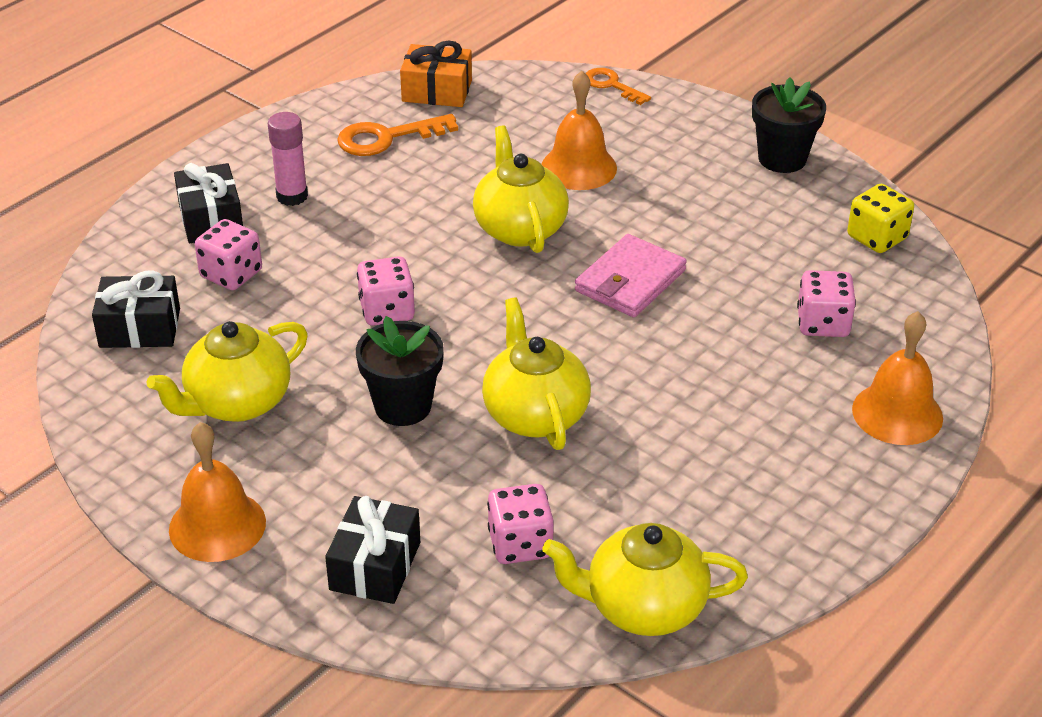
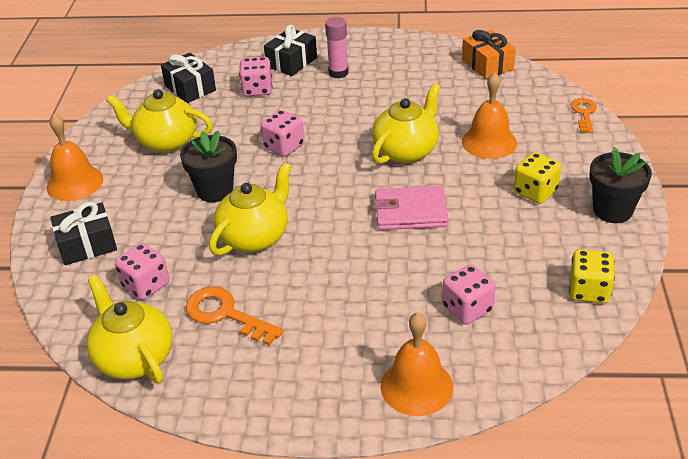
camera: 55 degrees right, 0 degrees up
orange key [337,114,458,156] -> orange key moved to [185,286,284,346]
none -> yellow dice [514,152,561,204]

